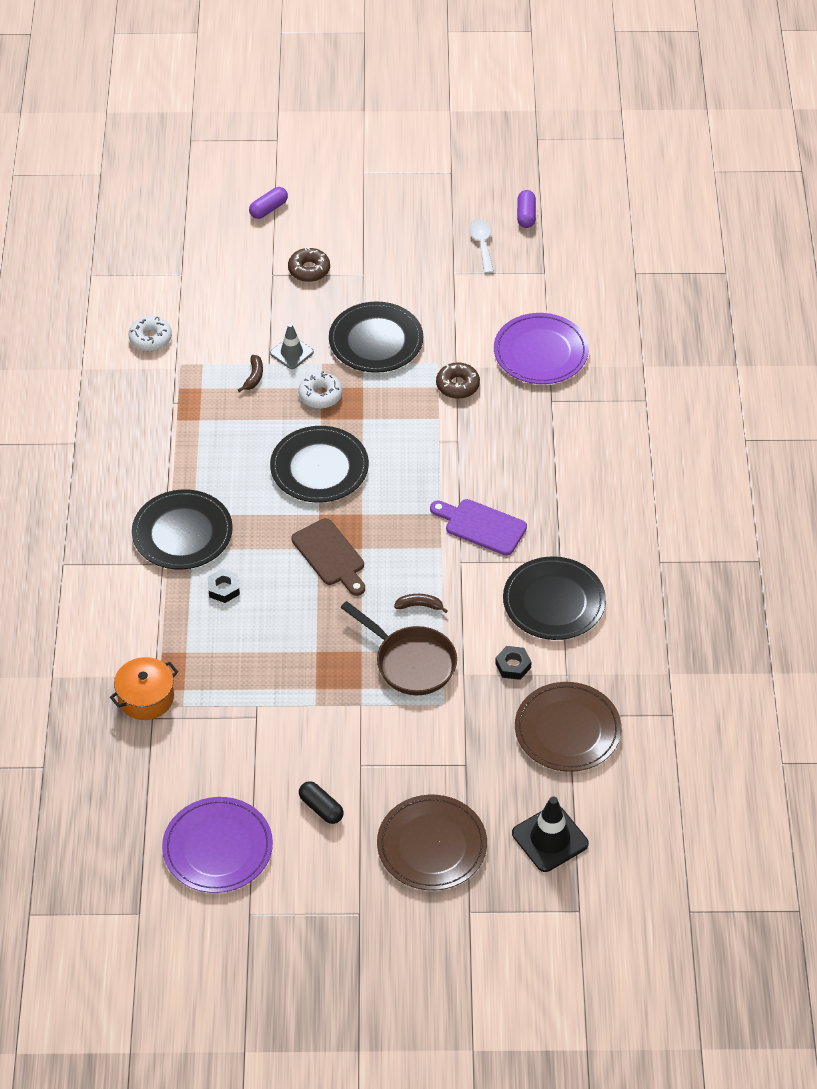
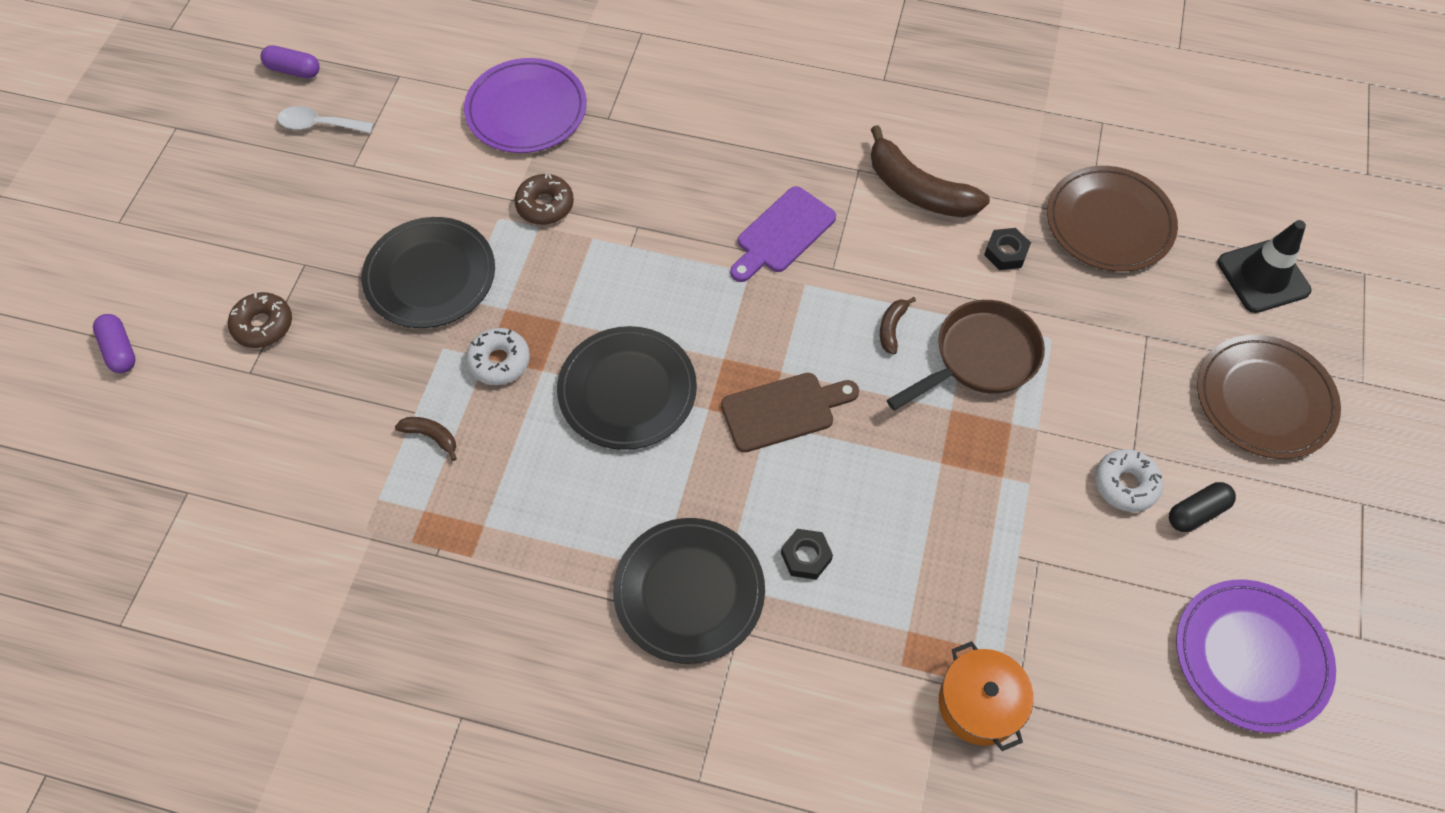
camera: 75 degrees left, 10 degrees up
white donut [128,316,172,351] -> white donut moved to [1095,449,1163,512]
grey traffic cone [270,323,314,369] -> none
black plate [503,556,606,640] -> brown banana [871,125,990,217]

